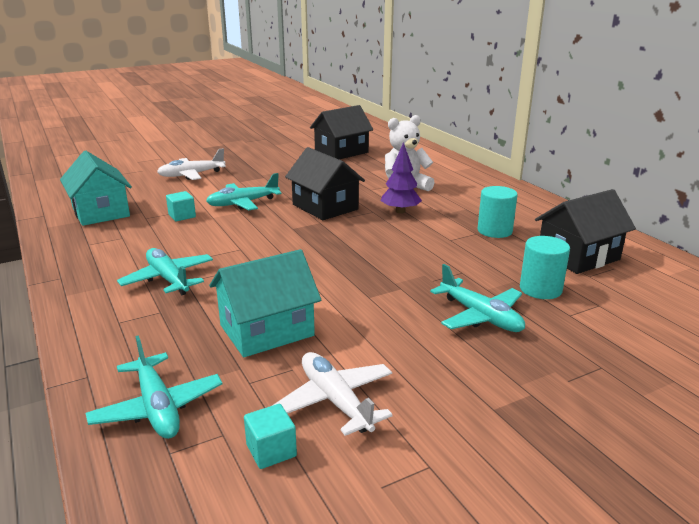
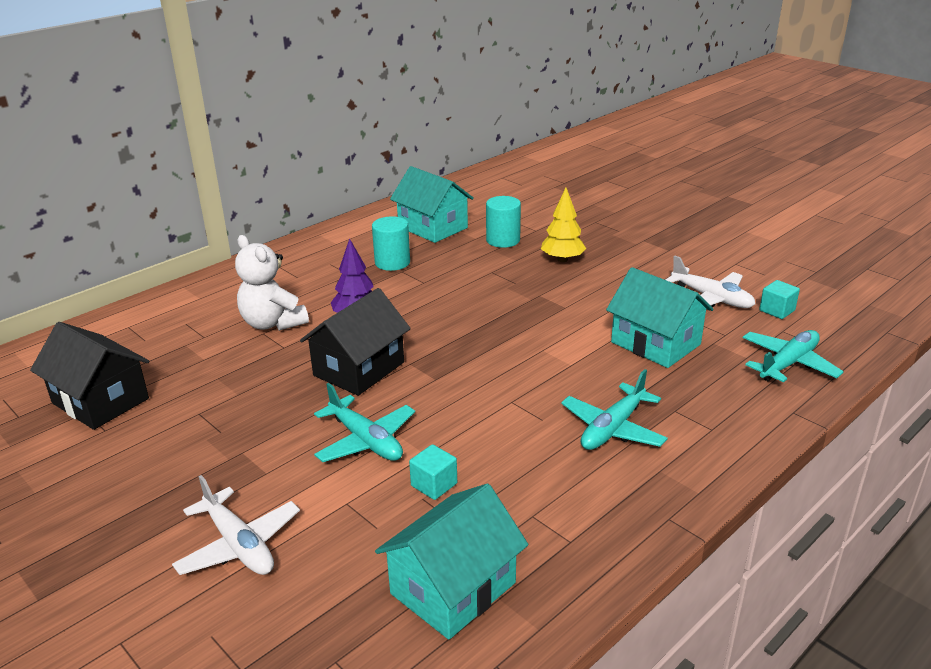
camera: 105 degrees left, 5 degrees up
white plane [272,352,393,436] -> white plane turned 90 degrees counterclockwise [666,256,755,308]
turquoise plane [430,264,525,332] -> yellow tree [541,188,586,262]
black house [535,189,636,274] -> turquoise house [390,166,474,243]

